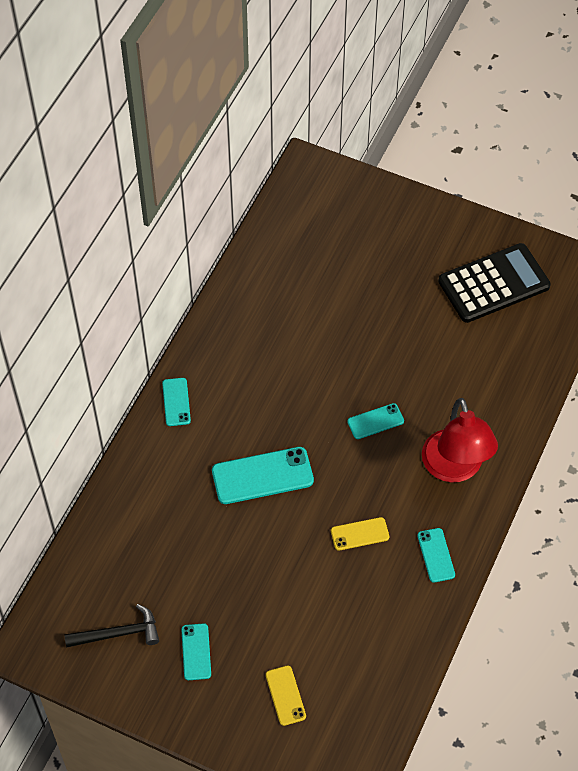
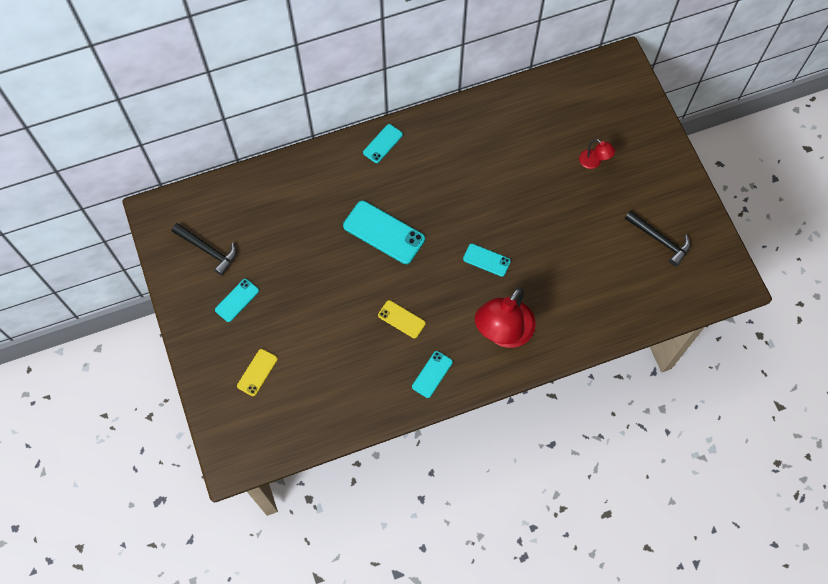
camera: 45 degrees right, 10 degrees up
black calculator [438,243,551,323] -> black hammer [625,210,690,267]
none -> red lamp [579,139,615,169]

